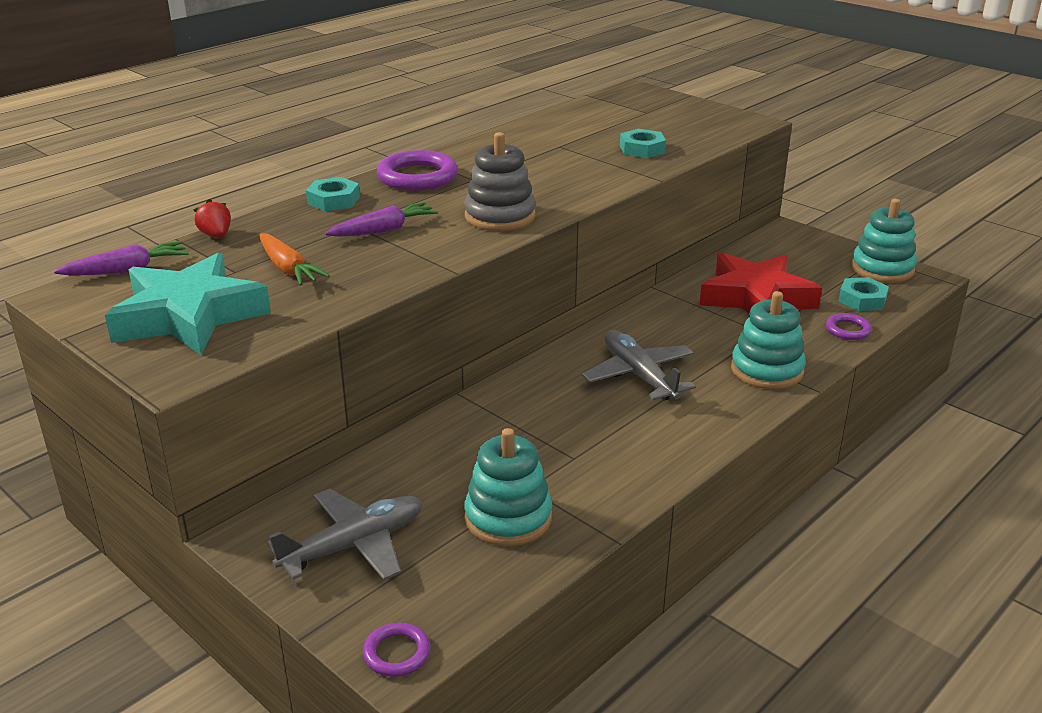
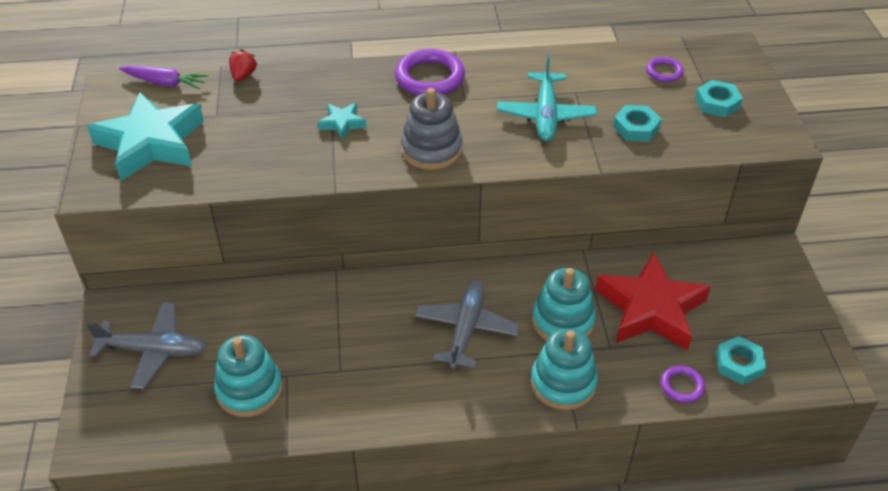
camera: 40 degrees right, 15 degrees up
orange carrot [259,233,330,286] -> none
turquoise nut [306,177,360,211] -> turquoise nut moved to [695,80,743,118]
purple carrot [325,202,438,237] -> turquoise star [317,103,367,140]
purple ring [363,623,430,677] -> purple ring moved to [646,57,684,82]
turquoise stacking toy [851,199,917,283] -> turquoise stacking toy moved to [532,268,596,340]
none -> turquoise plane [497,55,597,141]

